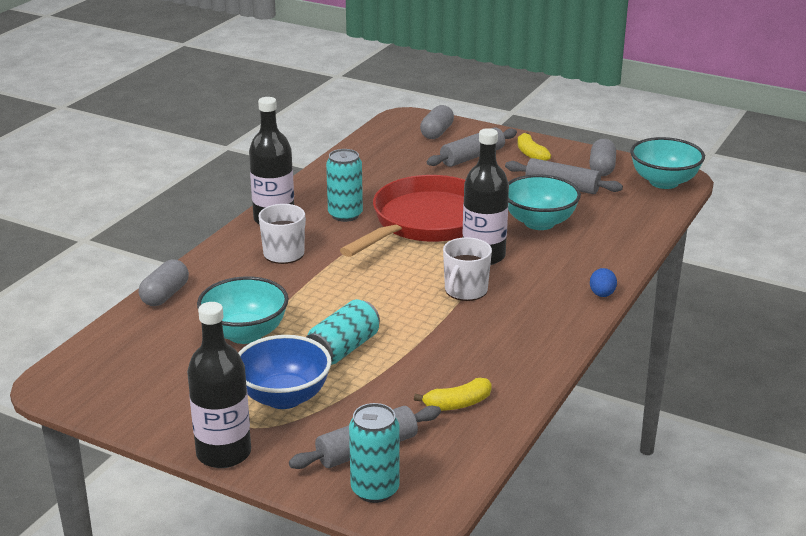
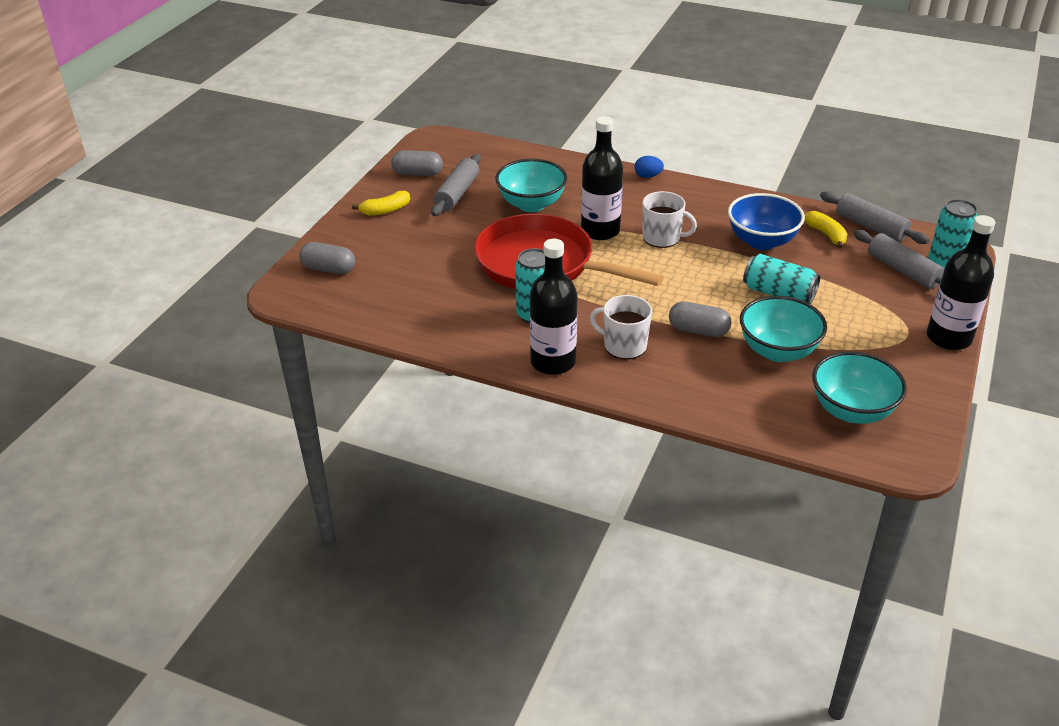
camera: 95 degrees left, 10 degrees up
grey capsule [139,260,189,306] -> grey capsule moved to [669,301,731,337]
blue bowl [238,335,332,409] -> blue bowl moved to [728,193,805,250]
grey rolling pin [427,127,517,167] -> grey rolling pin moved to [820,191,929,244]
turquoise bowl [630,137,705,189] -> turquoise bowl moved to [812,351,907,424]

